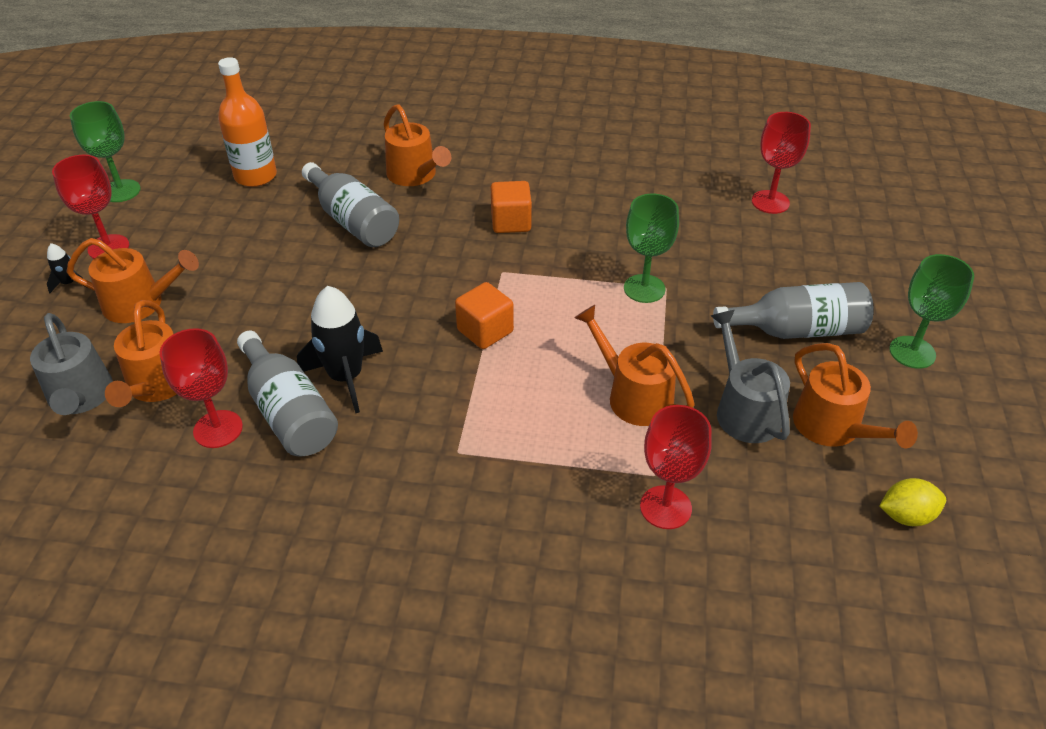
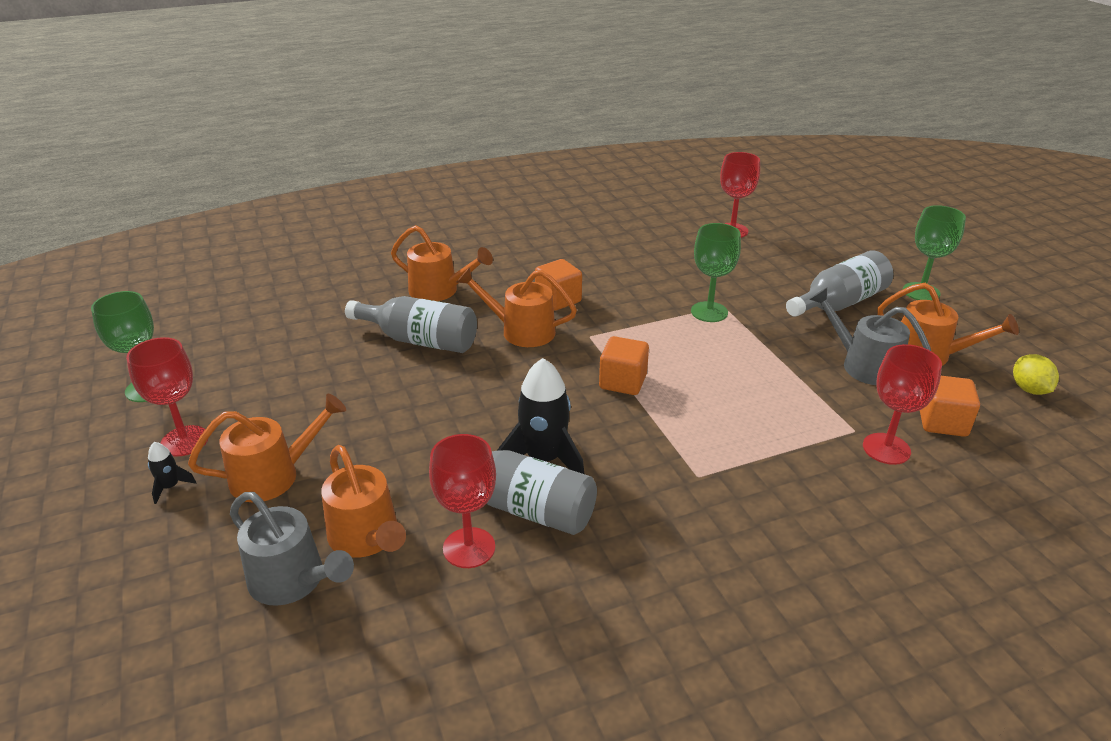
camera: 30 degrees left, 10 degrees down
orange bottle [218,57,277,187] -> none
orange watering can [574,305,695,426] -> orange watering can moved to [456,267,577,347]
yellow lemon [880,478,946,526] -> yellow lemon turned 60 degrees counterclockwise [1013,354,1059,395]
none -> orange cube [920,376,980,437]

